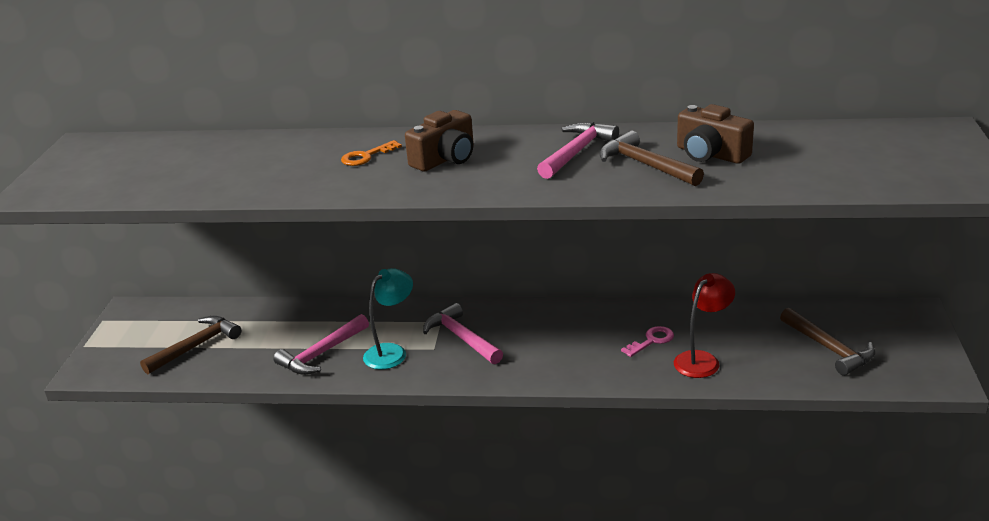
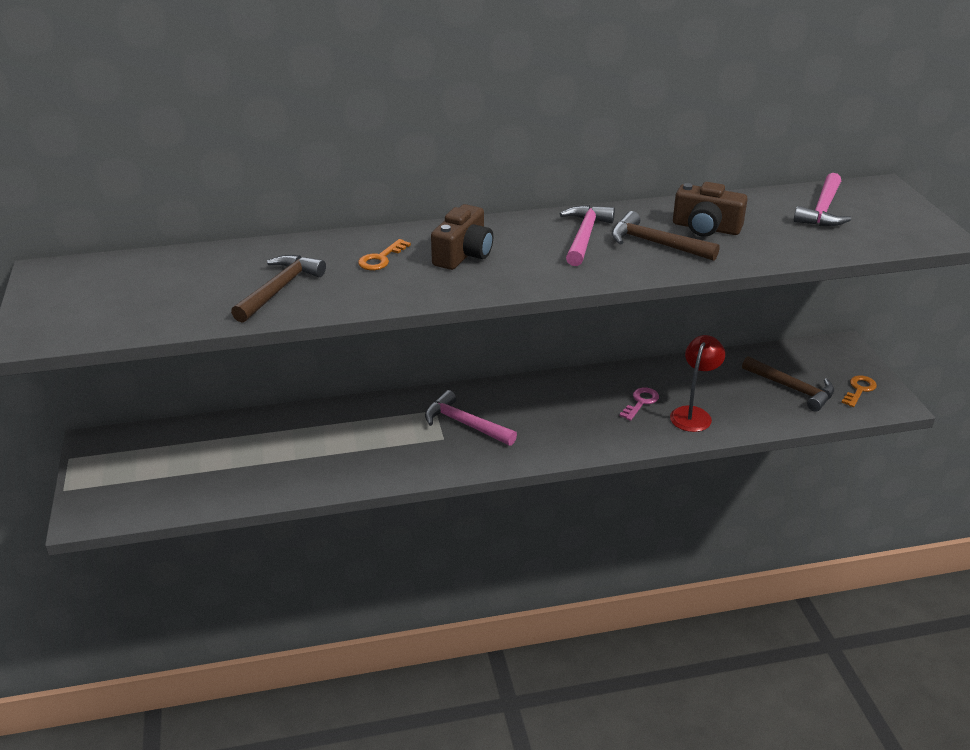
camera: 20 degrees left, 5 degrees up
brown hammer [140,316,241,374] -> brown hammer moved to [231,255,326,323]
pink hammer [273,314,369,375] -> pink hammer moved to [794,173,852,226]
turquoise lamp [363,268,413,370] -> none
none -> orange key [841,376,877,407]

